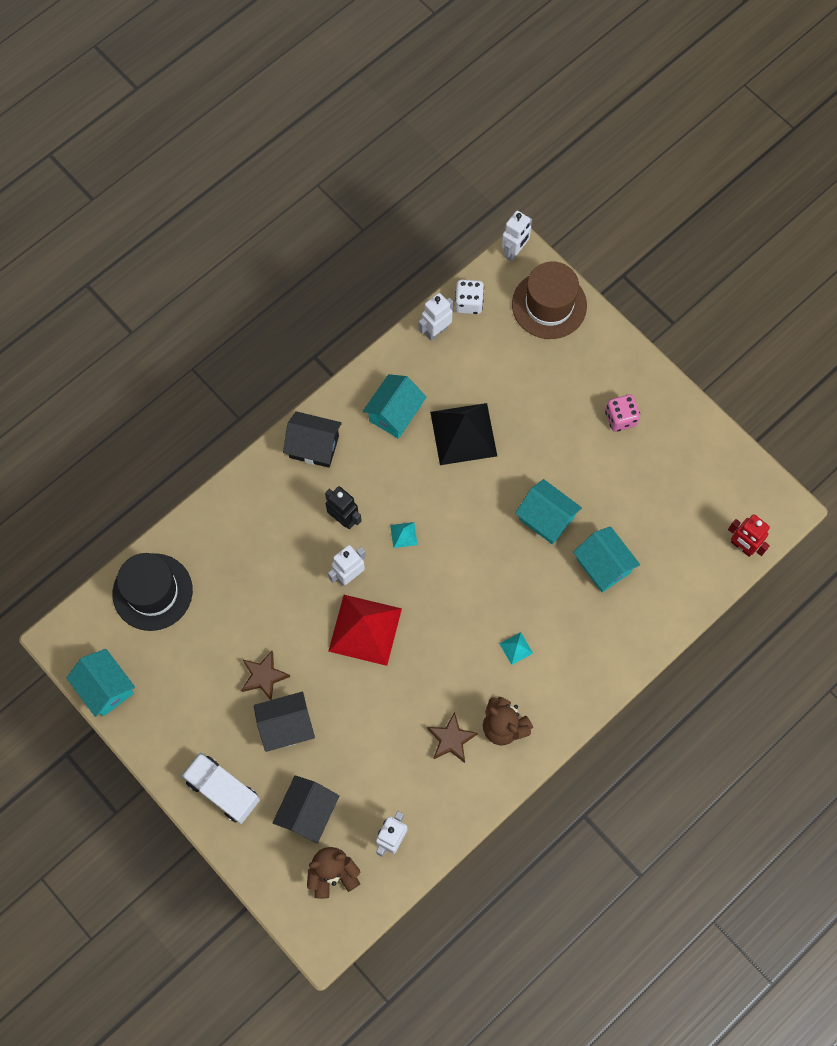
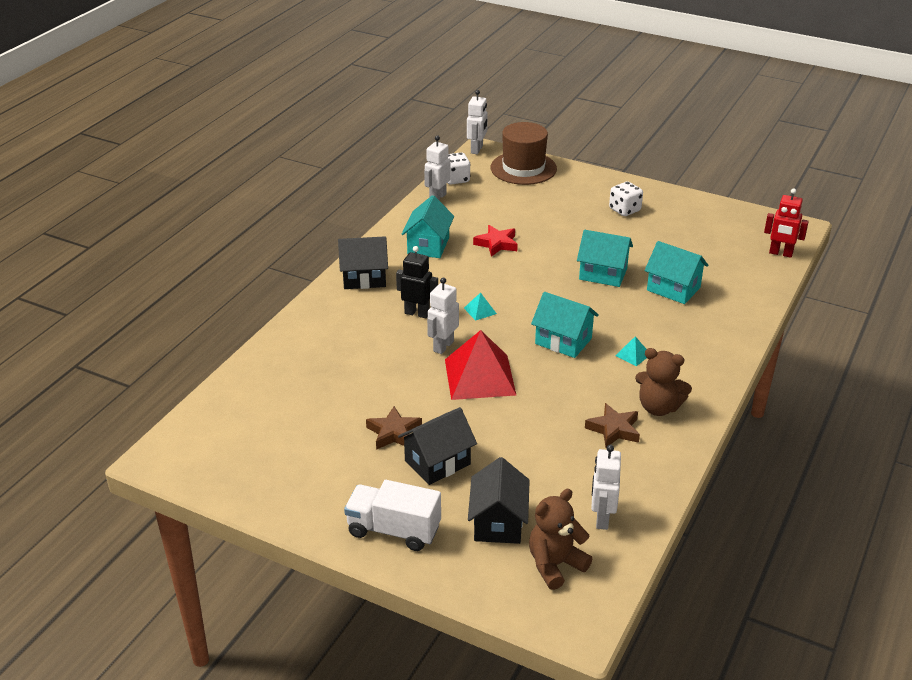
camera: 20 degrees left, 35 degrees down
turquoise house [67,649,135,717] -> turquoise house moved to [531,292,599,358]
black hat [113,553,193,631] -> none
black pyramid [430,403,497,465] -> red star [473,225,518,257]
pink dice [605,394,640,432] -> white dice [609,181,643,216]

